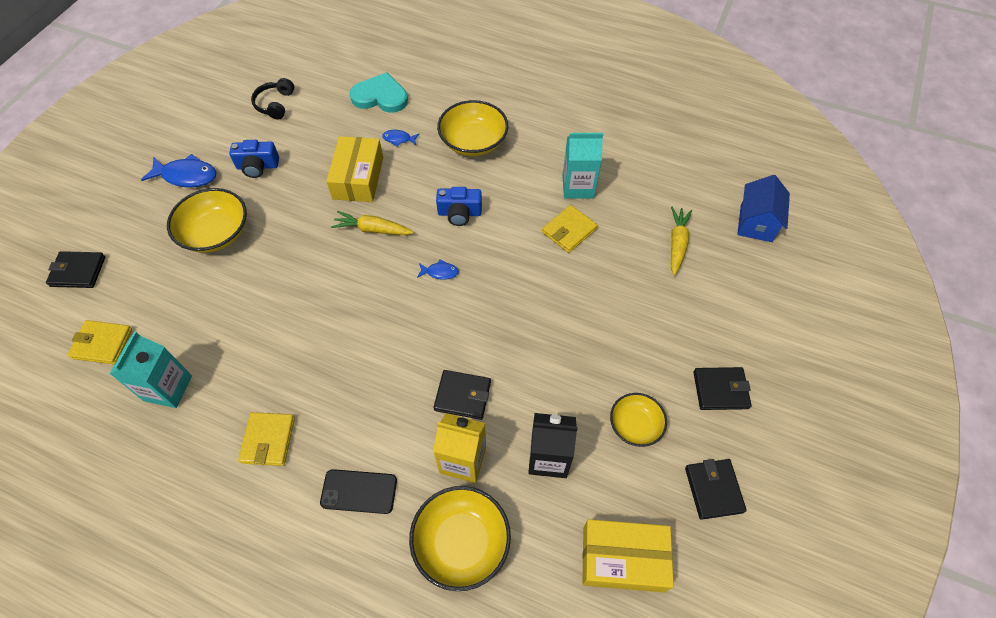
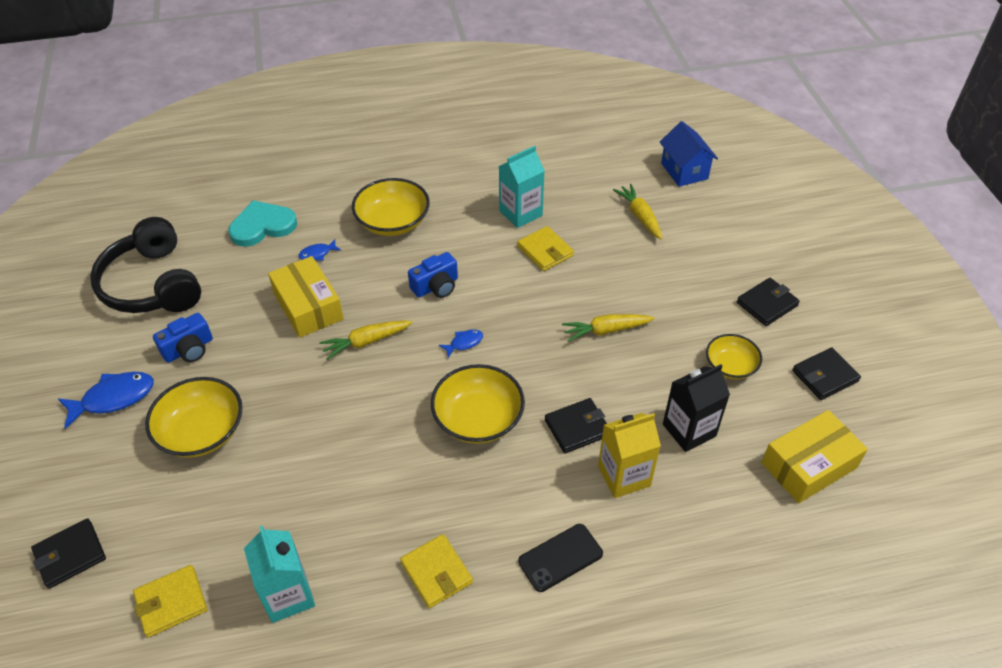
camera: 35 degrees left, 10 degrees down
black headphones [251,78,294,120] -> black headphones [90,217,201,313], size x2.04
yellow bowl [409,486,511,591] -> yellow bowl moved to [431,364,525,444]
yellow wallet [542,205,598,253] -> yellow wallet turned 45 degrees counterclockwise [517,226,574,271]
black wallet [685,459,747,520] -> black wallet turned 75 degrees counterclockwise [793,347,861,400]
none -> yellow carrot [562,314,655,342]

